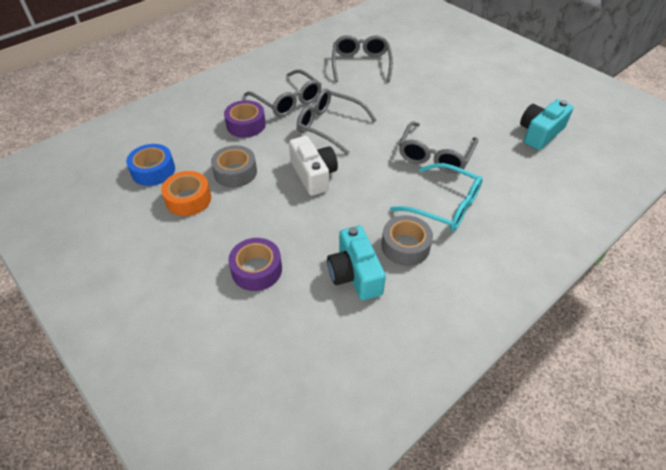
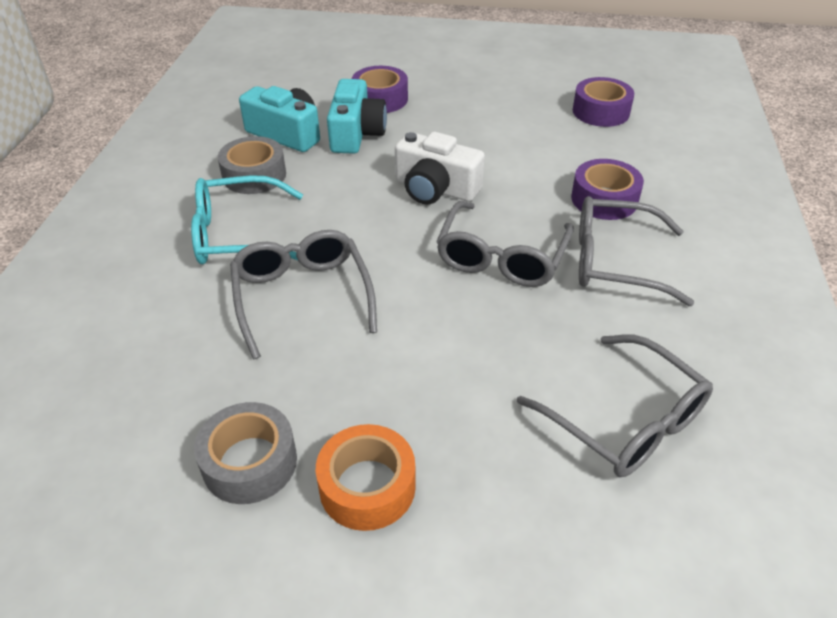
camera: 140 degrees right, 5 degrees down
blue tape [126,144,175,186] -> purple tape [573,77,634,127]
orange tape [161,171,211,216] -> orange tape moved to [316,424,416,531]
grey tape [211,145,257,188] -> grey tape moved to [194,402,297,504]
grey glasses [297,89,377,155] -> grey glasses turned 120 degrees clockwise [436,201,574,287]
turquoise camera [520,99,574,150] -> turquoise camera moved to [327,79,387,154]

